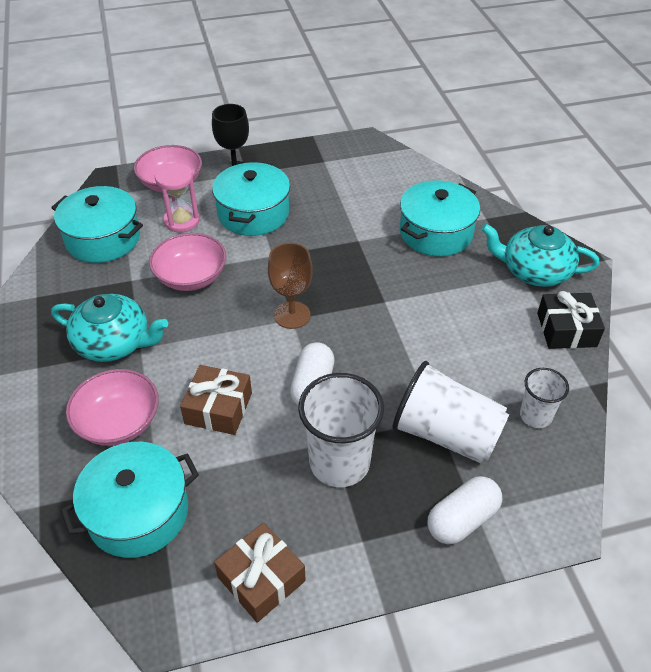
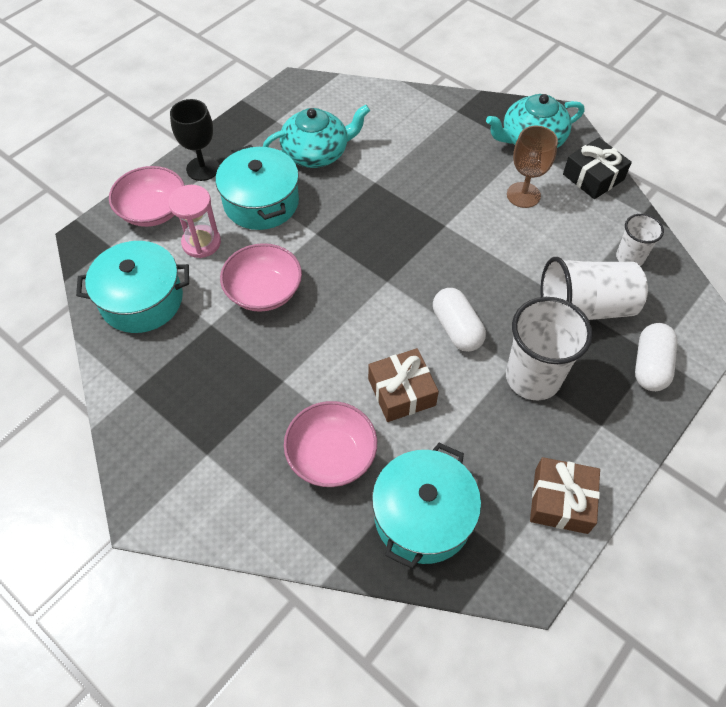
camera: 35 degrees left, 10 degrees up
turquoise teapot [51,294,168,362] -> turquoise teapot moved to [263,105,370,168]
brown goblet [268,243,313,329] -> brown goblet moved to [507,126,558,208]
turquoise pot [400,180,480,256] -> none

